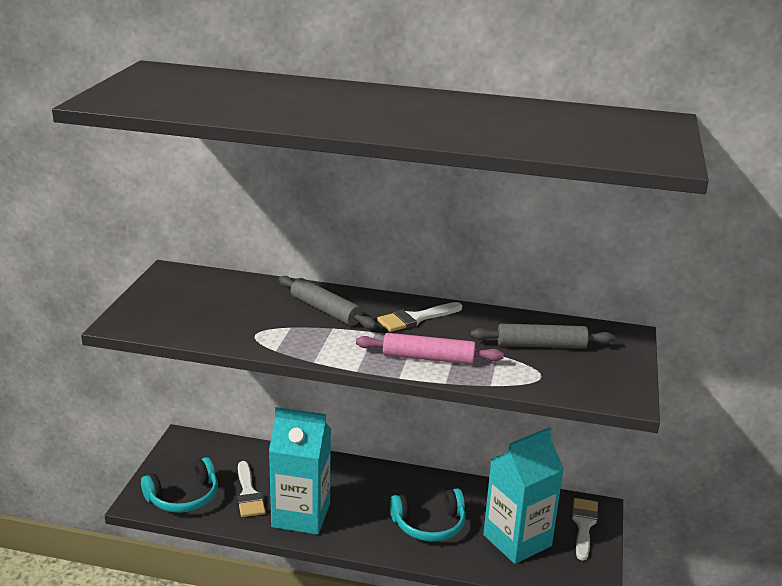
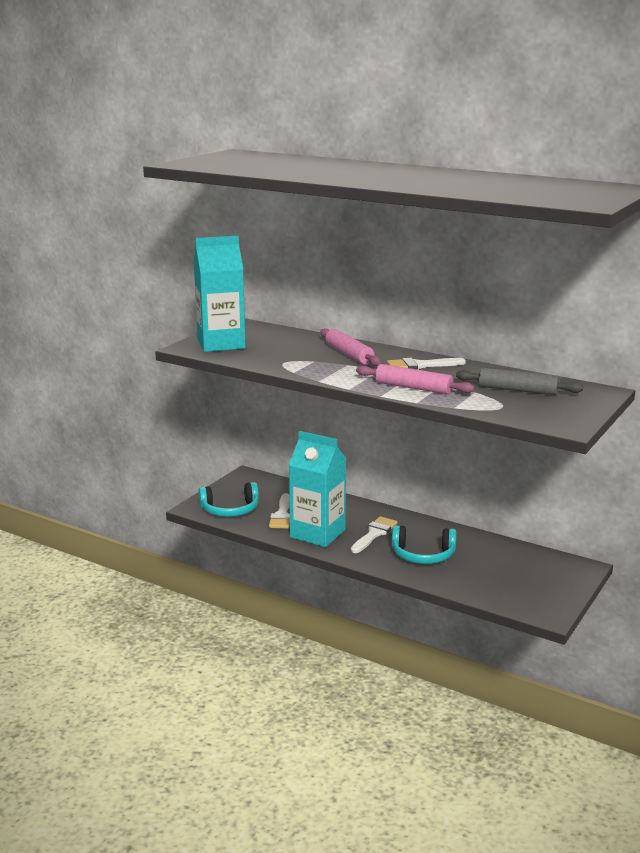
camera: 20 degrees right, 5 degrees down
grey rolling pin [279,276,377,329] -> pink rolling pin [320,328,381,366]
turquoise carton [483,427,564,564] -> turquoise carton moved to [194,236,246,352]
white brush [572,498,598,561] -> white brush moved to [351,516,398,553]

